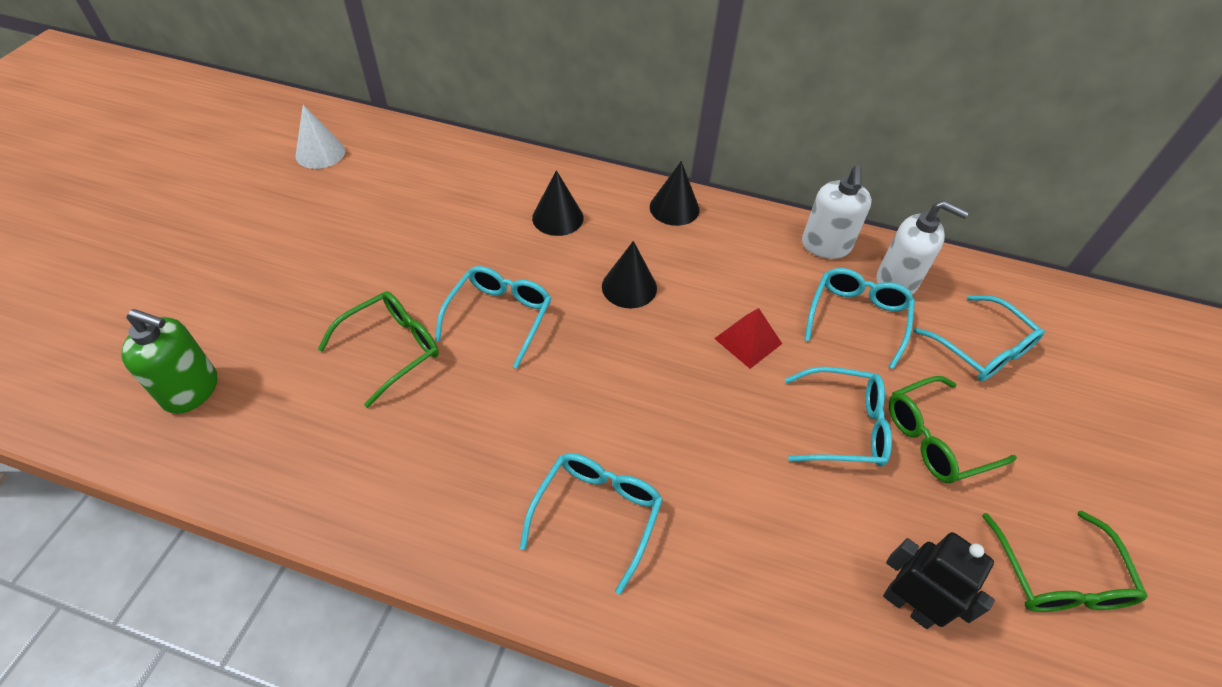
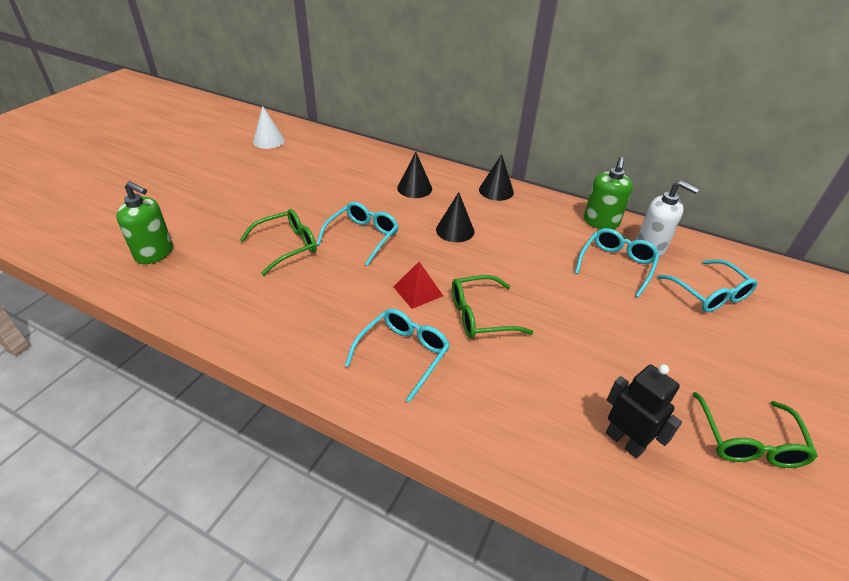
camera: 10 degrees right, 10 degrees down
red pyramid [714,308,782,369] -> red pyramid moved to [393,262,443,309]
turquoise glasses [785,367,892,466] -> none
white soap dispenser [802,165,872,259] -> green soap dispenser [584,157,633,229]
green glasses [889,376,1017,483] -> green glasses moved to [452,275,534,338]

